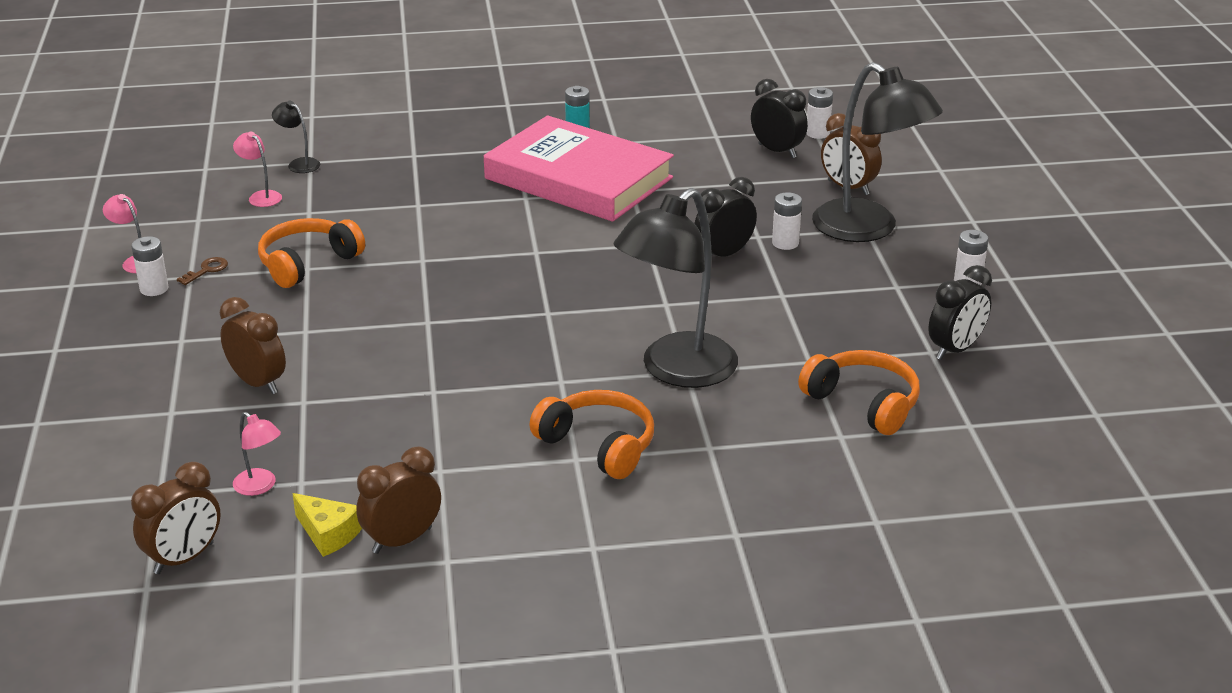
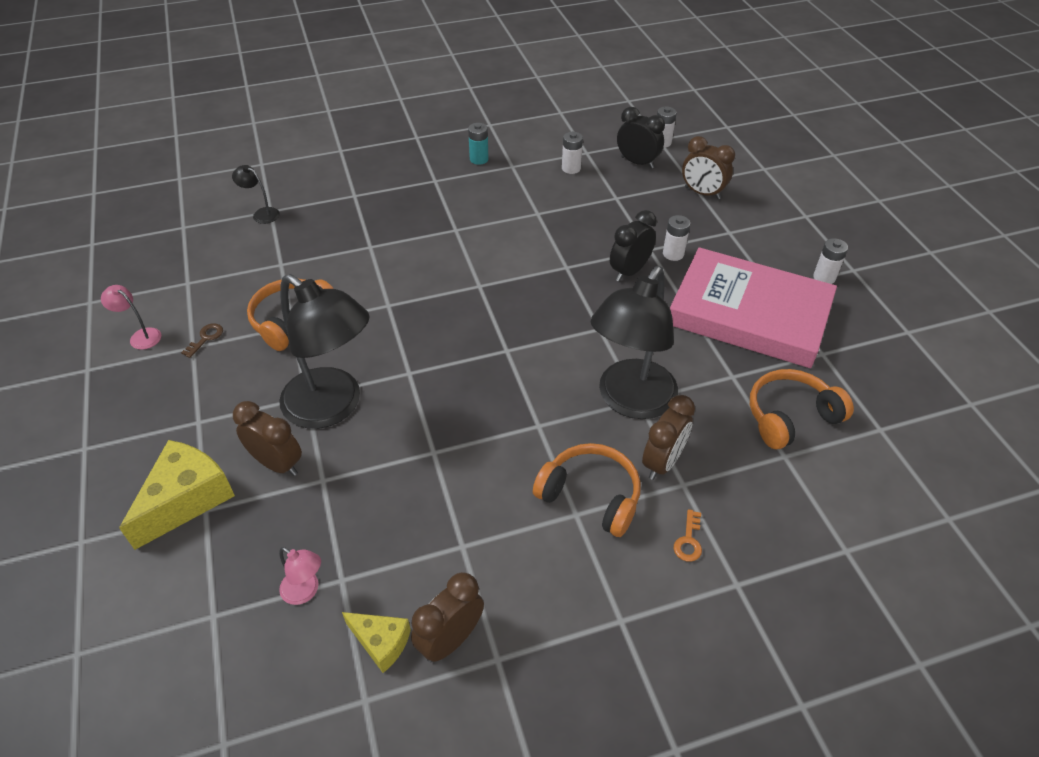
camera: 10 degrees left, 15 degrees up
white battery [131,236,168,296] -> white battery moved to [562,132,583,174]
brown clock [131,462,221,574] -> brown clock moved to [642,395,695,480]
pink lamp [233,132,282,207] -> none
pink book [484,115,674,222] -> pink book moved to [670,247,837,368]
orange headphones [798,350,920,435] -> orange headphones turned 60 degrees counterclockwise [750,369,854,449]
black lamp [812,62,943,242] -> black lamp moved to [279,274,370,429]
black clock [928,265,992,360] -> none
none -> yellow cheese [119,440,235,550]
none -> orange key [674,509,702,562]

